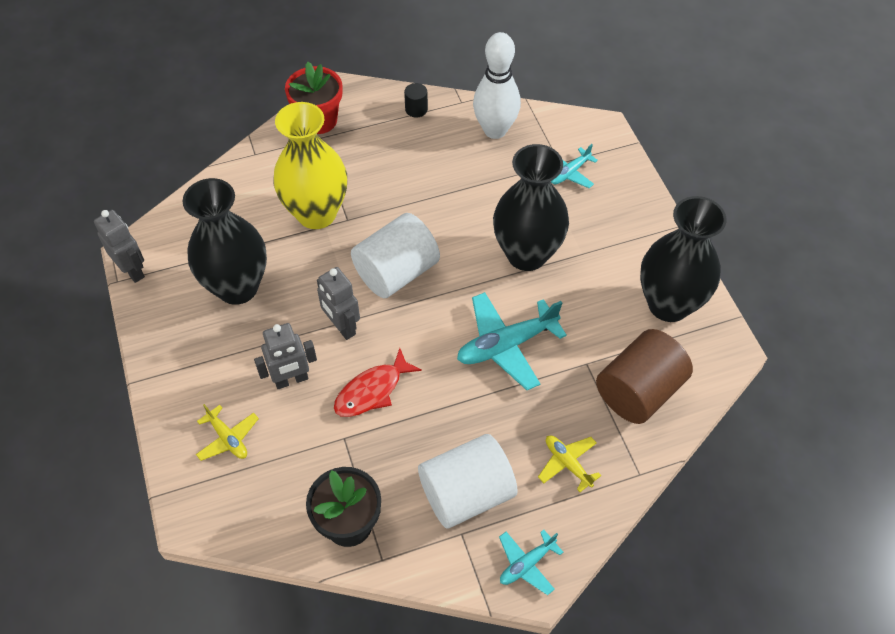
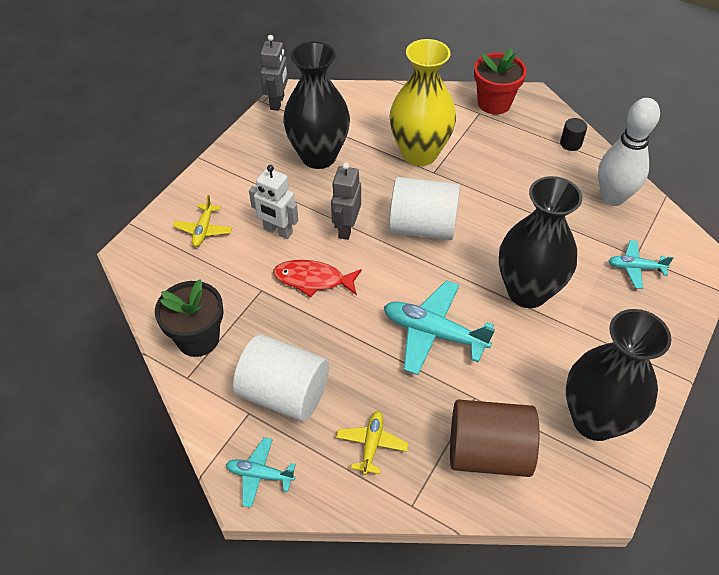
camera: 50 degrees right, 5 degrees down
grey robot [254,323,317,389] -> white robot [249,165,298,239]

